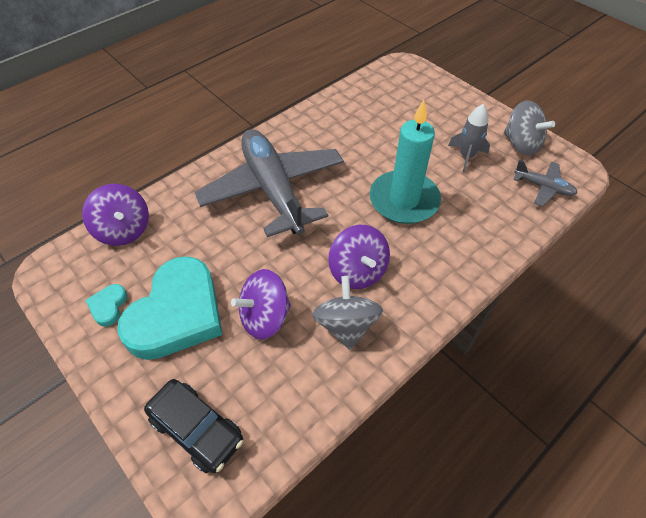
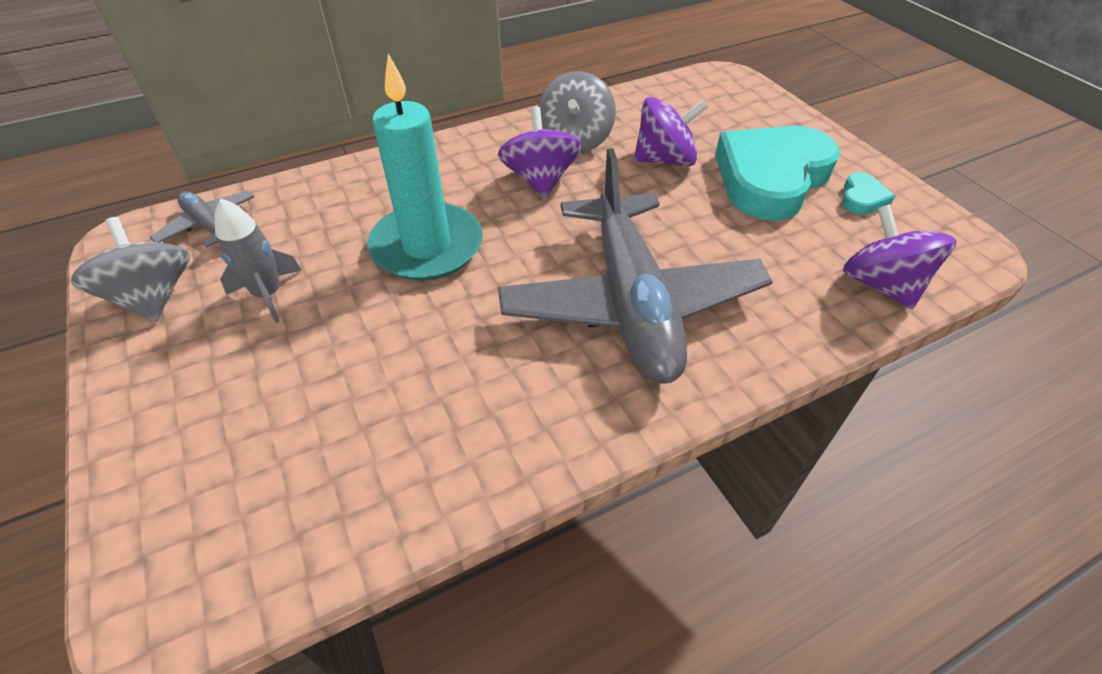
camera: 165 degrees left, 5 degrees down
black car [144,379,243,473] -> none

